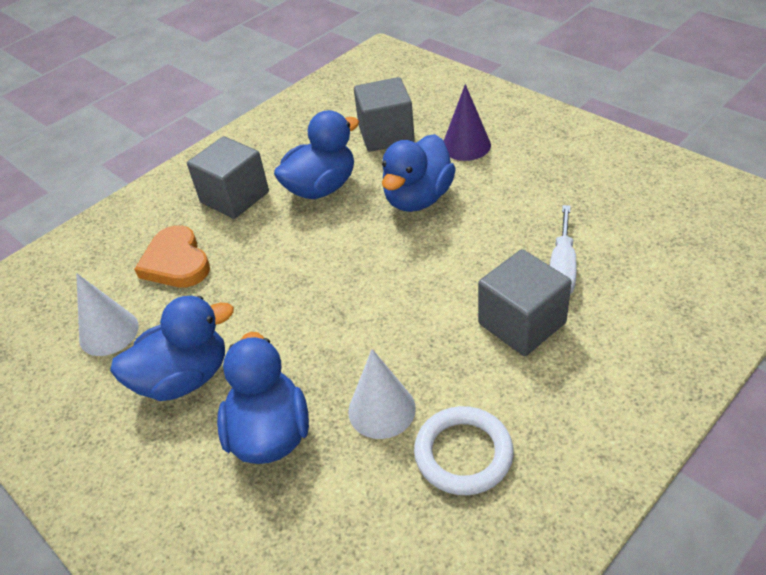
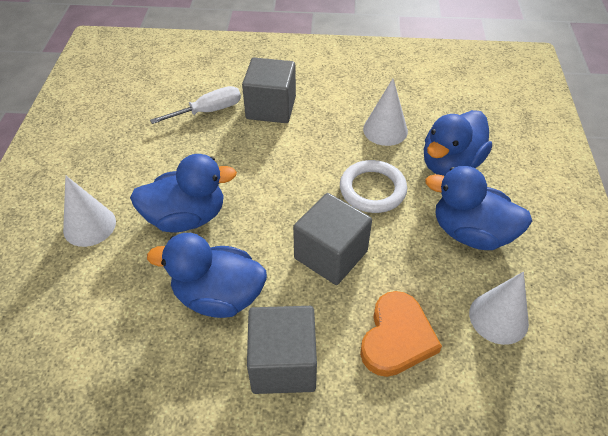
camera: 135 degrees left, 5 degrees up
grey cube [354,77,415,152] -> grey cube moved to [293,193,372,285]
white ring [414,406,514,495] -> white ring moved to [340,160,407,213]
purple cone [444,84,491,161] -> white cone [63,175,116,247]

